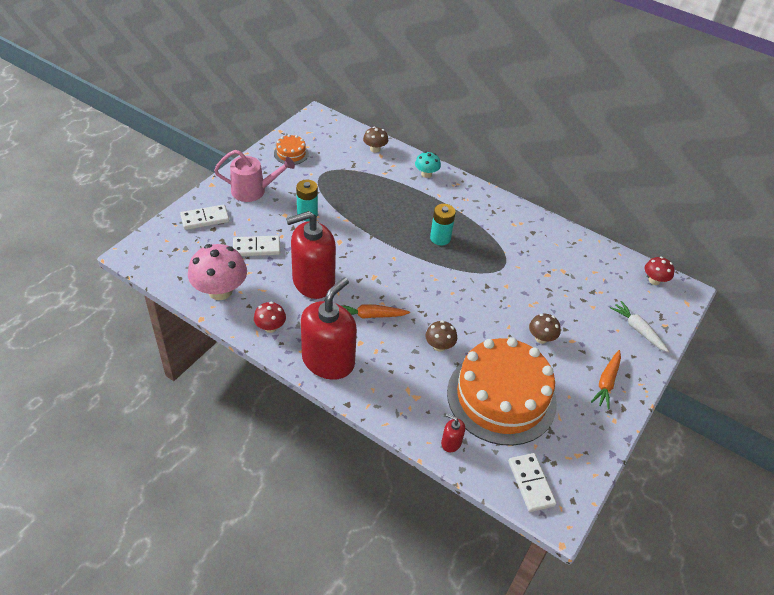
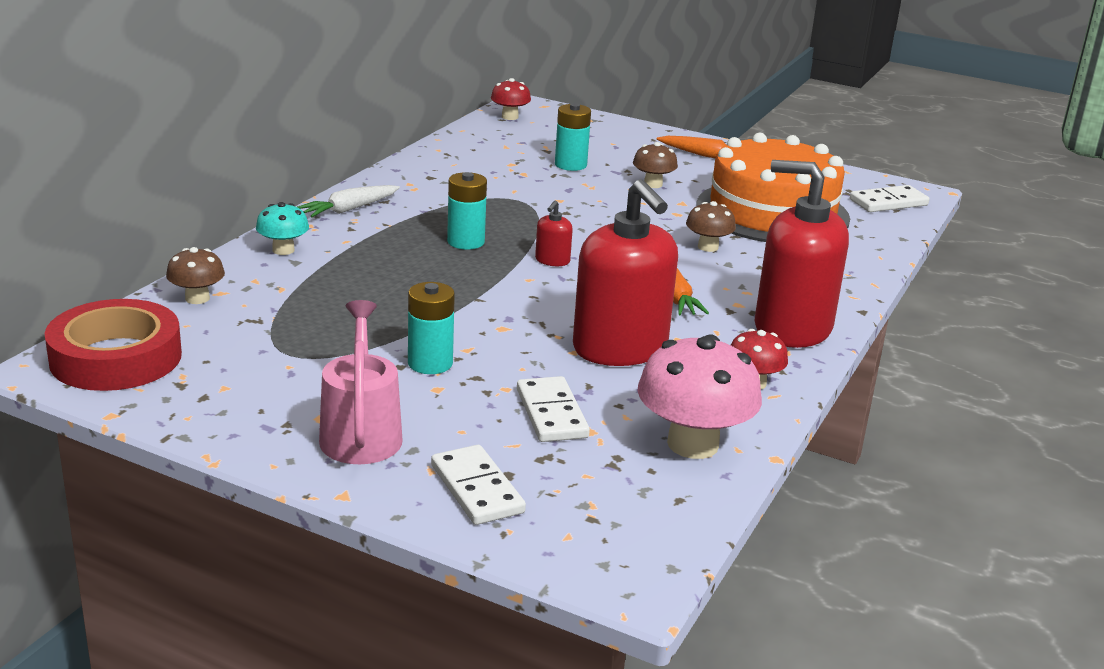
camera: 95 degrees left, 20 degrees down
orange cake [274,134,309,165] -> none
red soap dispenser [441,414,465,452] -> red soap dispenser moved to [535,200,573,266]
white carrot [610,301,669,353] -> white carrot moved to [297,185,400,217]
none -> red tape [44,299,182,391]
none -> turquoise battery [555,103,591,171]

